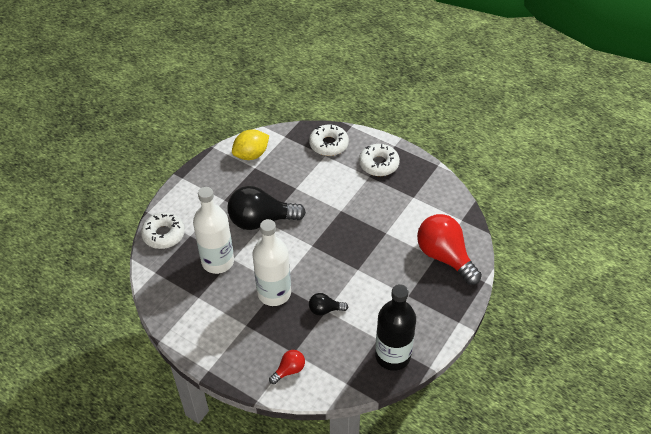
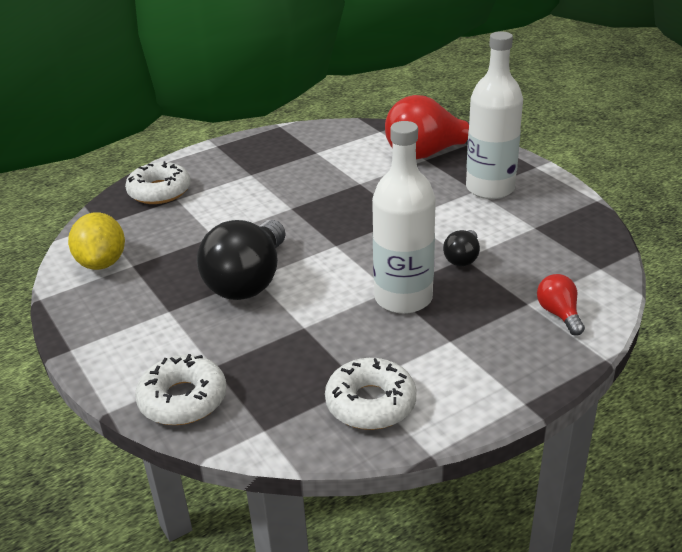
camera: 65 degrees left, 15 degrees down
white bottle [193,187,234,274] -> white bottle moved to [466,31,523,199]
white donut [359,144,400,176] -> white donut moved to [325,358,417,430]
black bottle [375,284,416,371] -> none

